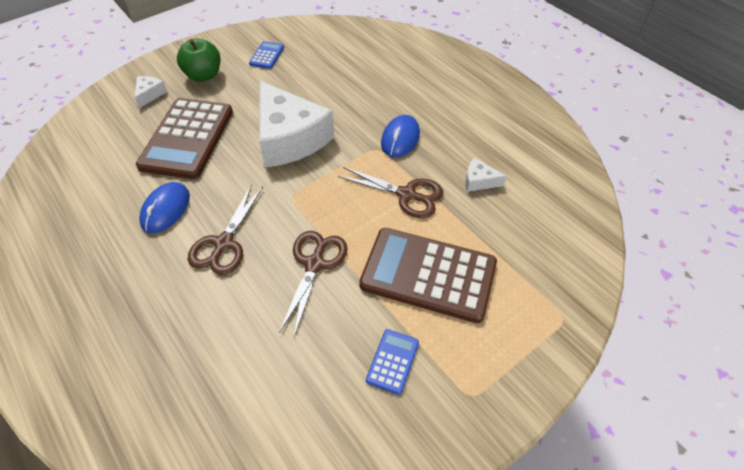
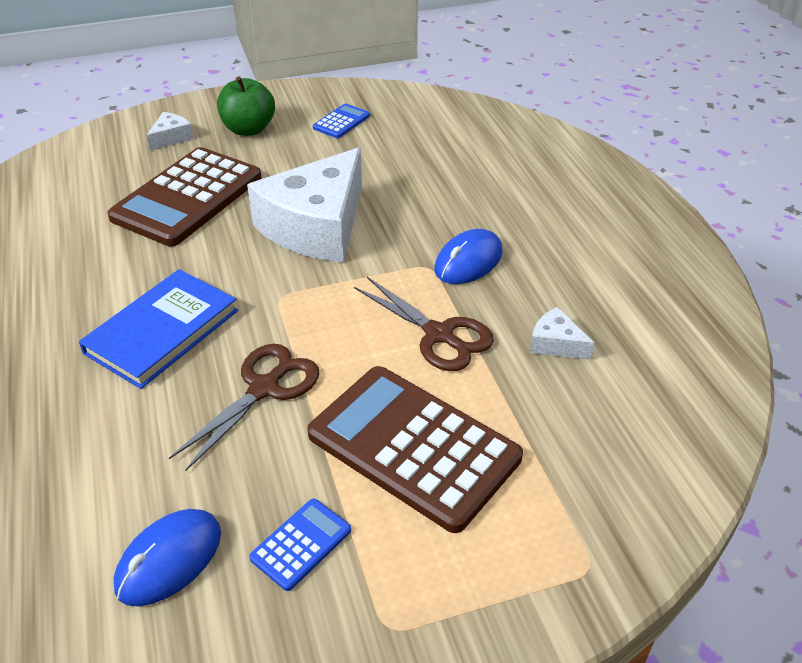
camera: 20 degrees right, 10 degrees down
blue mouse [139,182,190,233] -> blue mouse moved to [114,509,221,606]
brown scissors [188,184,263,275] -> blue book [79,269,238,389]
white cheese [259,81,335,168] -> white cheese turned 45 degrees clockwise [247,147,362,262]

